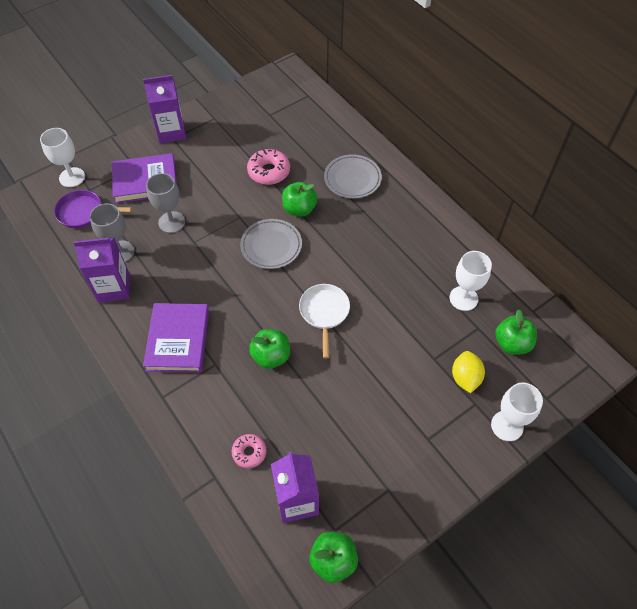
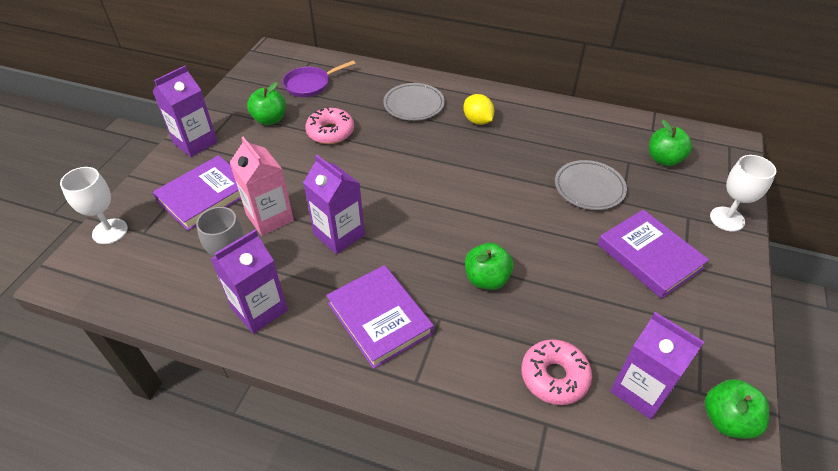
camera: 35 degrees left, 10 degrees down
purple pan [54,190,132,228] -> purple pan moved to [282,60,356,97]
grey goblet [146,173,185,233] -> pink carton [229,137,294,236]
pink donut [232,434,266,468] -> pink donut [521,339,592,405], size x1.60
grey plate [240,219,302,269] -> grey plate moved to [555,160,627,210]
green apple [282,182,318,217] -> green apple moved to [247,82,286,125]
white pan [299,284,350,358] -> none
white goblet [449,251,492,311] -> none
yellow lemon [452,351,485,393] -> yellow lemon moved to [463,94,494,125]
none -> purple carton [303,155,365,254]
none -> purple book [598,210,709,299]

